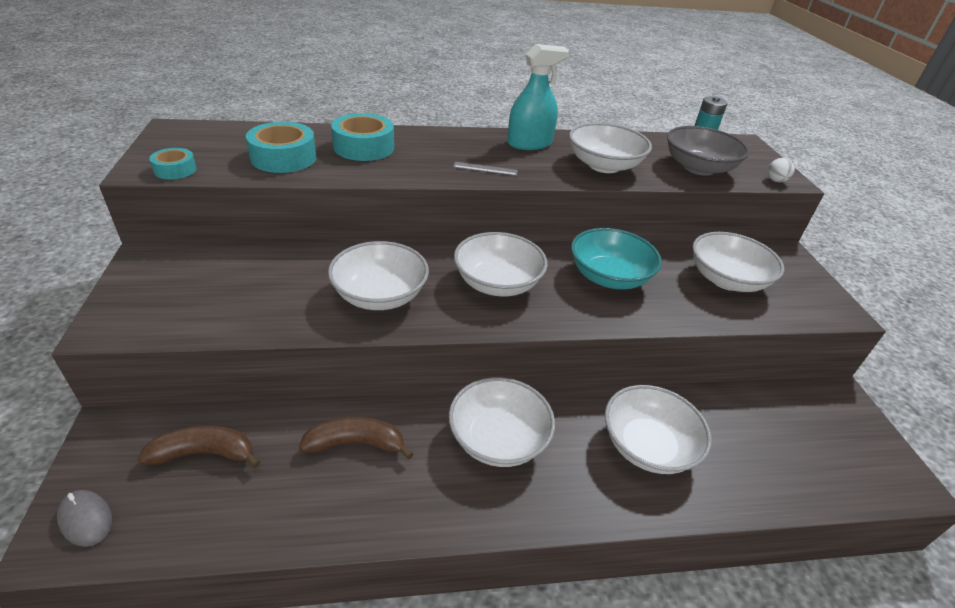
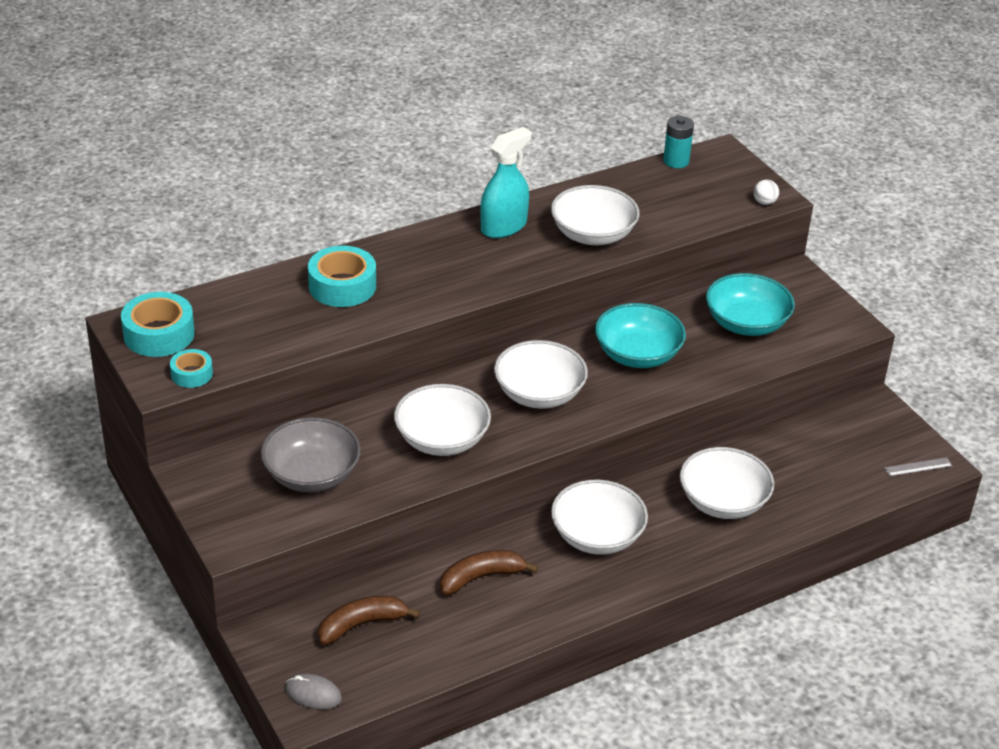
camera: 20 degrees left, 0 degrees up
turquoise tape [246,122,317,173] -> turquoise tape moved to [121,292,195,357]
grey ruler [453,162,518,176] -> grey ruler moved to [884,457,953,476]
grey bowl [667,126,750,176] -> grey bowl moved to [261,417,361,492]
white bowl [692,232,784,292] -> turquoise bowl [706,273,795,336]

